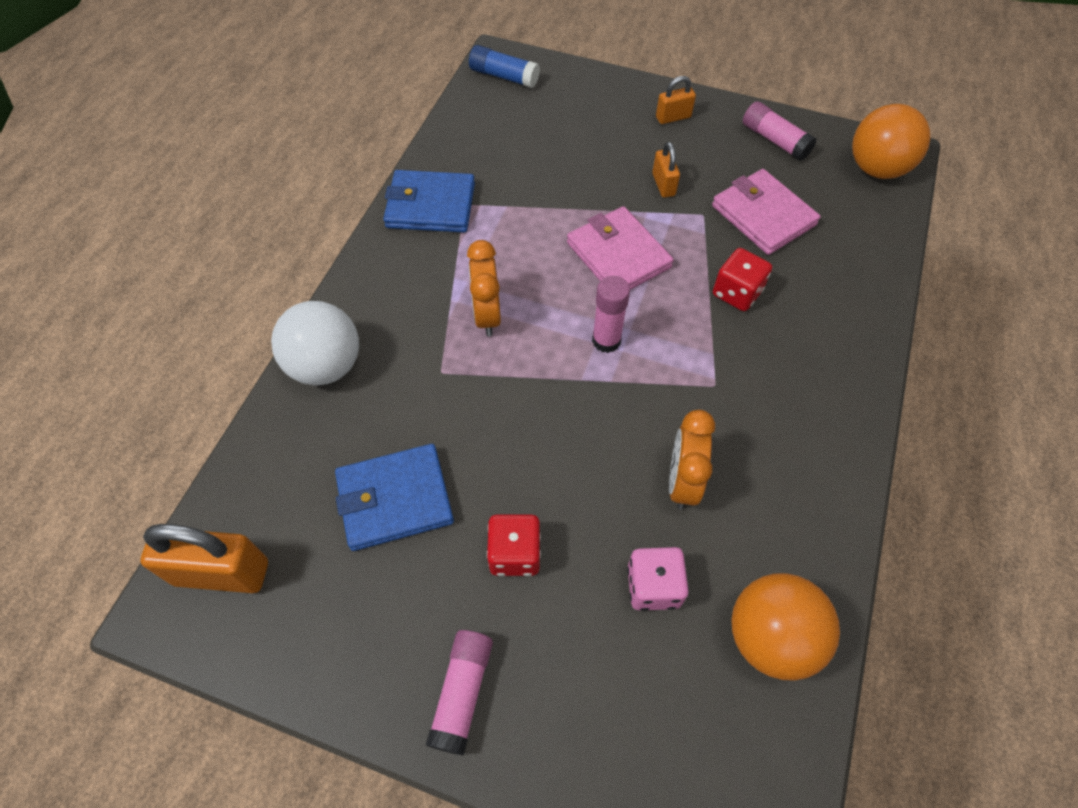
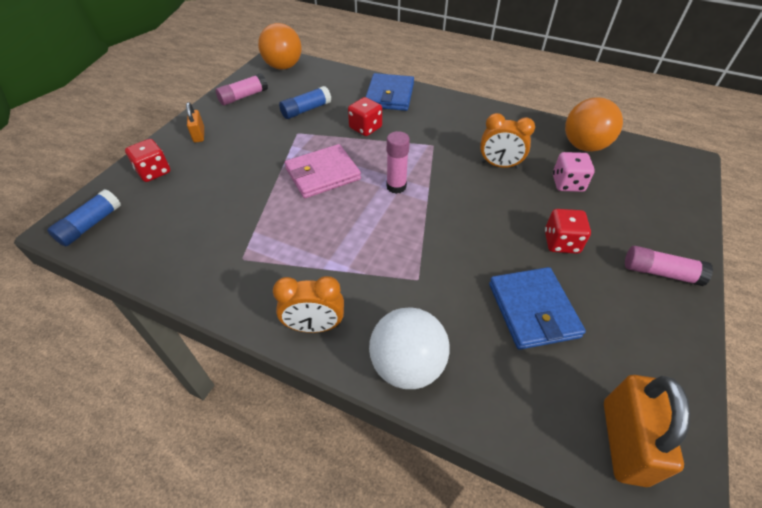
camera: 85 degrees left, 10 degrees down
blue wallet [383,170,475,233] -> blue wallet moved to [366,73,414,111]
orange clock [467,240,501,336] -> orange clock moved to [273,276,344,333]
orange padlock [652,142,680,198] -> none
pink wallet [712,169,821,255] -> blue glue stick [279,86,331,119]
none -> red dice [125,139,170,182]

